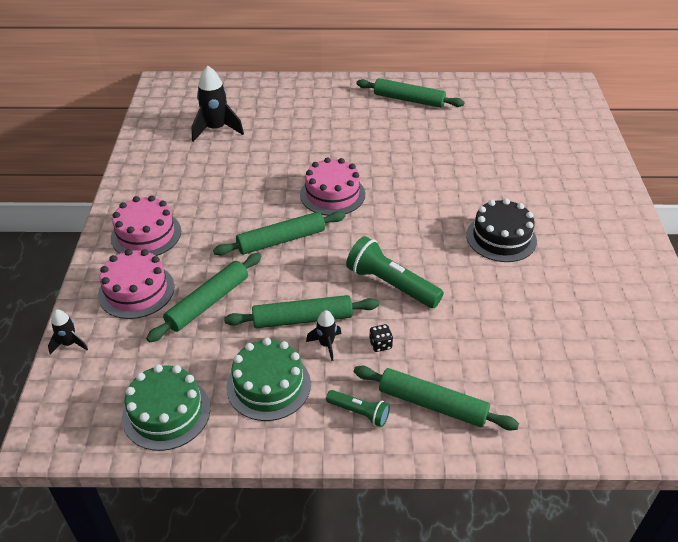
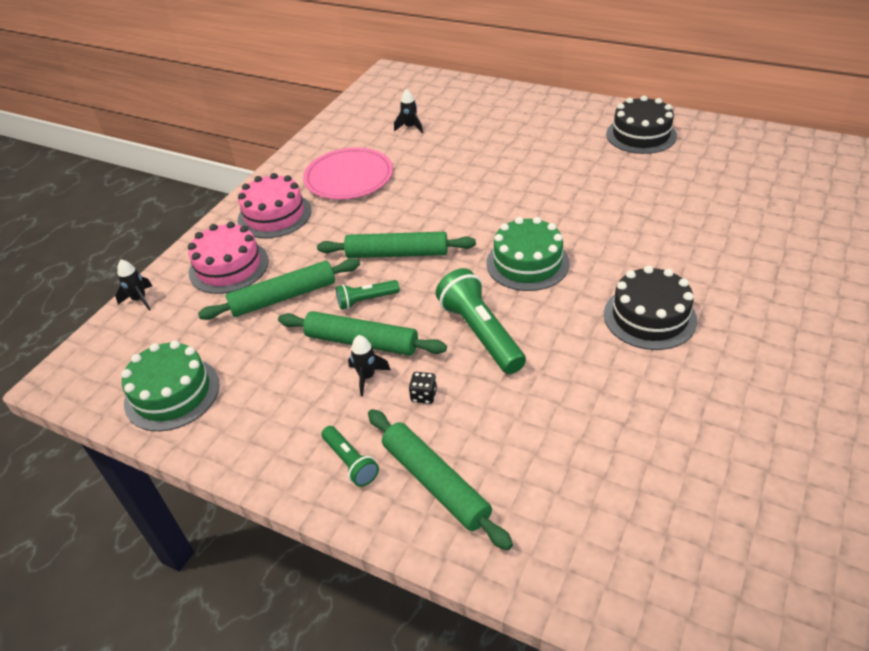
camera: 30 degrees right, 0 degrees up
black rocket [191,66,244,142] -> black rocket [394,89,423,133], size x0.53
green cake [226,338,311,421] -> green cake moved to [487,217,570,291]
pink cake [300,157,365,216] -> none
green rolling pin [356,78,464,108] -> black cake [606,95,677,154]
none -> pink plate [303,147,393,199]
none -> green flashlight [336,280,400,310]

